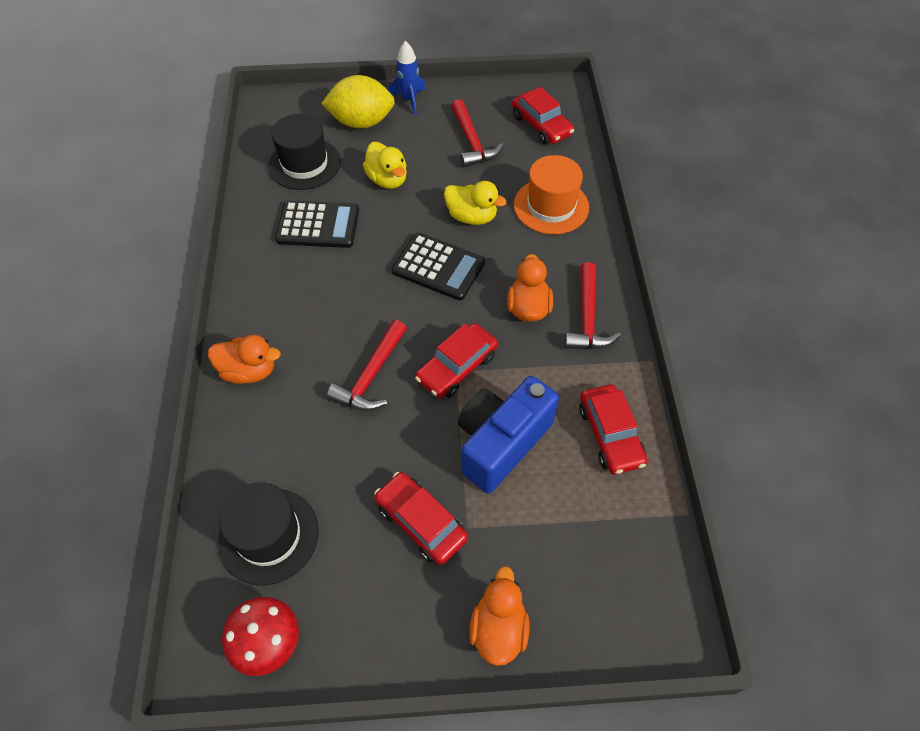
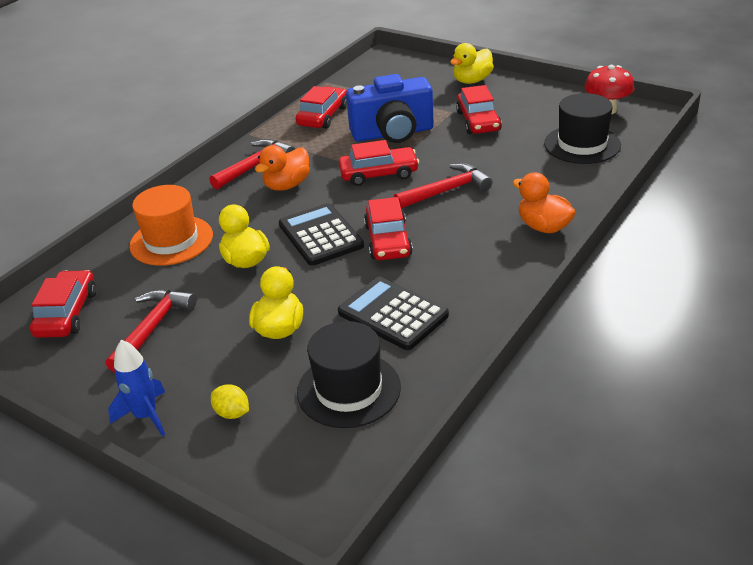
camera: 140 degrees left, 20 degrees down
yellow lemon [321,75,395,129] -> yellow lemon [211,385,249,419], size x0.44
orange duck [469,566,529,666] -> yellow duck [450,43,494,84]
none -> red car [364,197,413,260]

